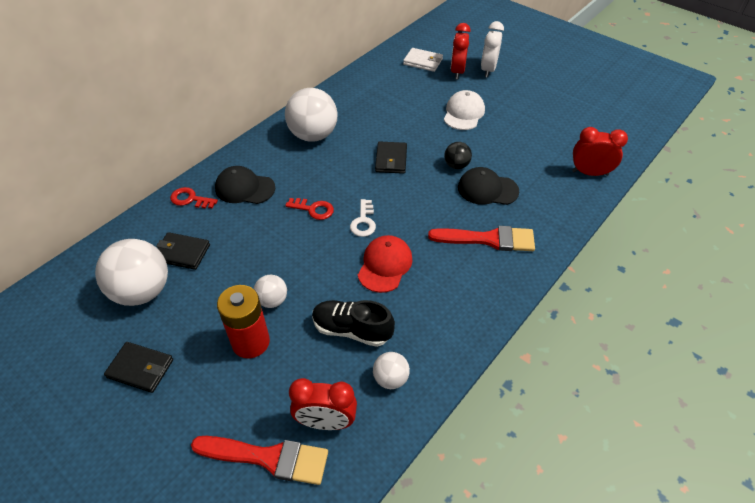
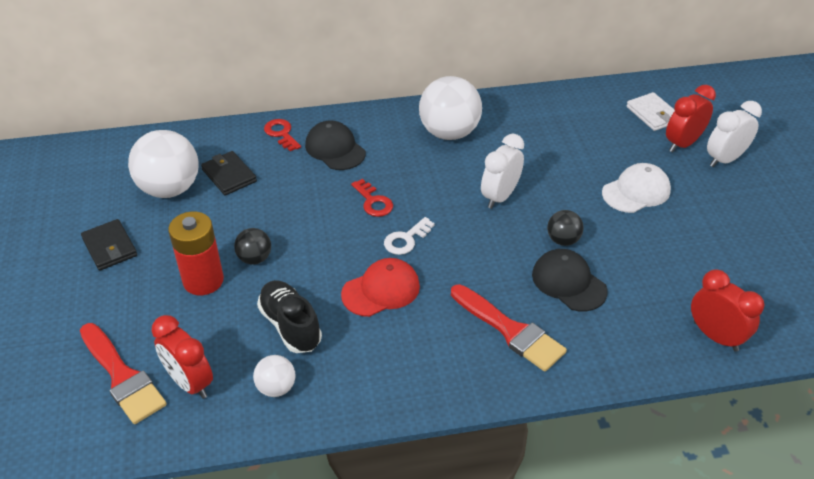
camera: 40 degrees right, 5 degrees down
white ball [254,275,287,308] -> black ball [234,228,271,265]
black wallet [375,141,407,174] -> white clock [481,134,524,209]

